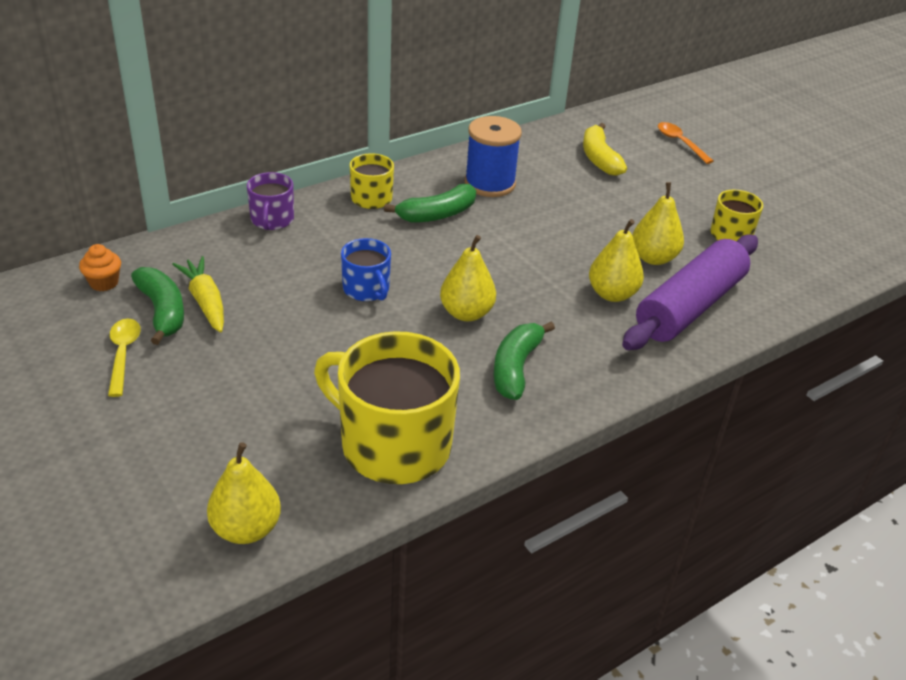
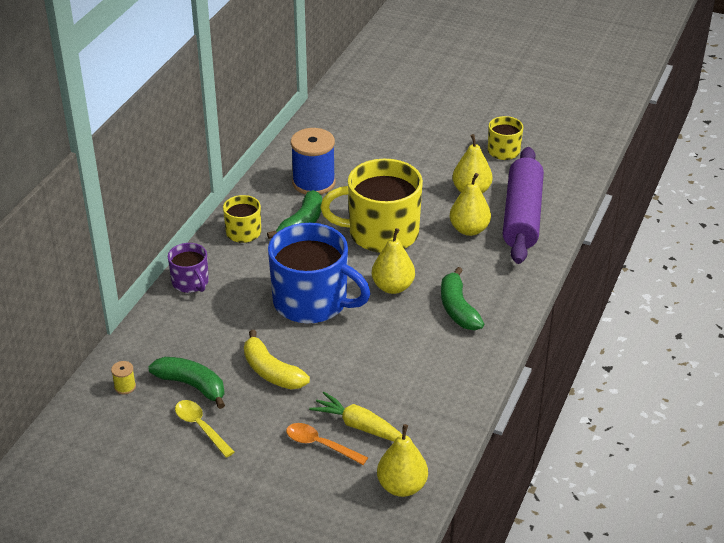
camera: 30 degrees left, 0 degrees up
orange cupcake [79,244,121,291] -> yellow spool [111,361,136,394]
yellow carrot [172,256,224,333] -> yellow carrot moved to [309,392,402,442]
yellow mug [314,331,460,484] -> yellow mug moved to [320,159,423,253]
blue mug [341,238,391,301] -> blue mug [268,223,371,324], size x1.97
yellow banana [583,123,627,176] -> yellow banana moved to [244,330,310,389]
orange spoon [658,122,714,164] -> orange spoon moved to [286,423,368,465]

